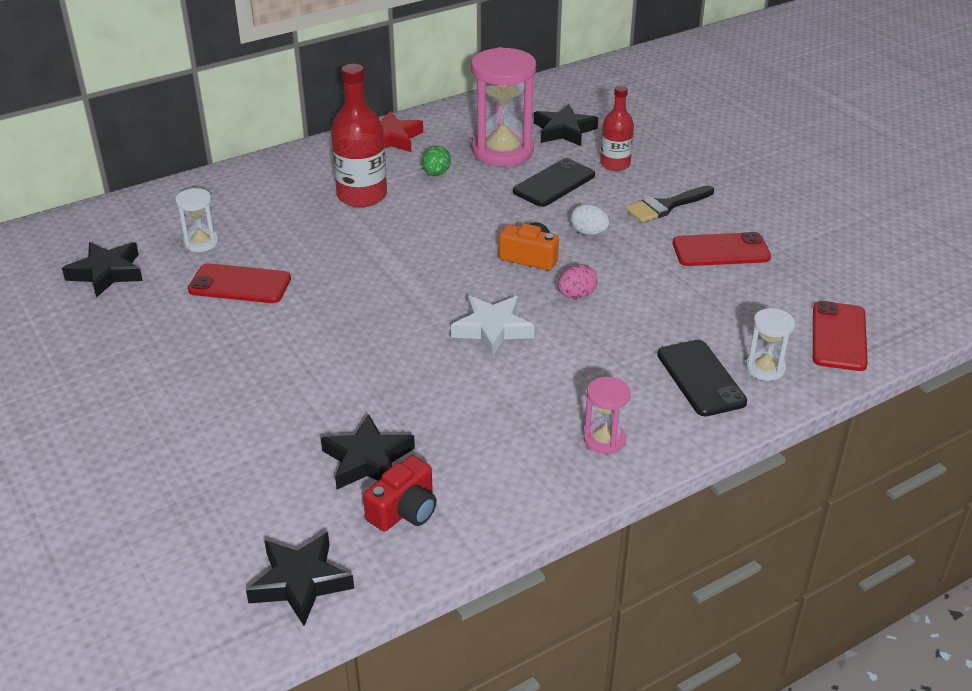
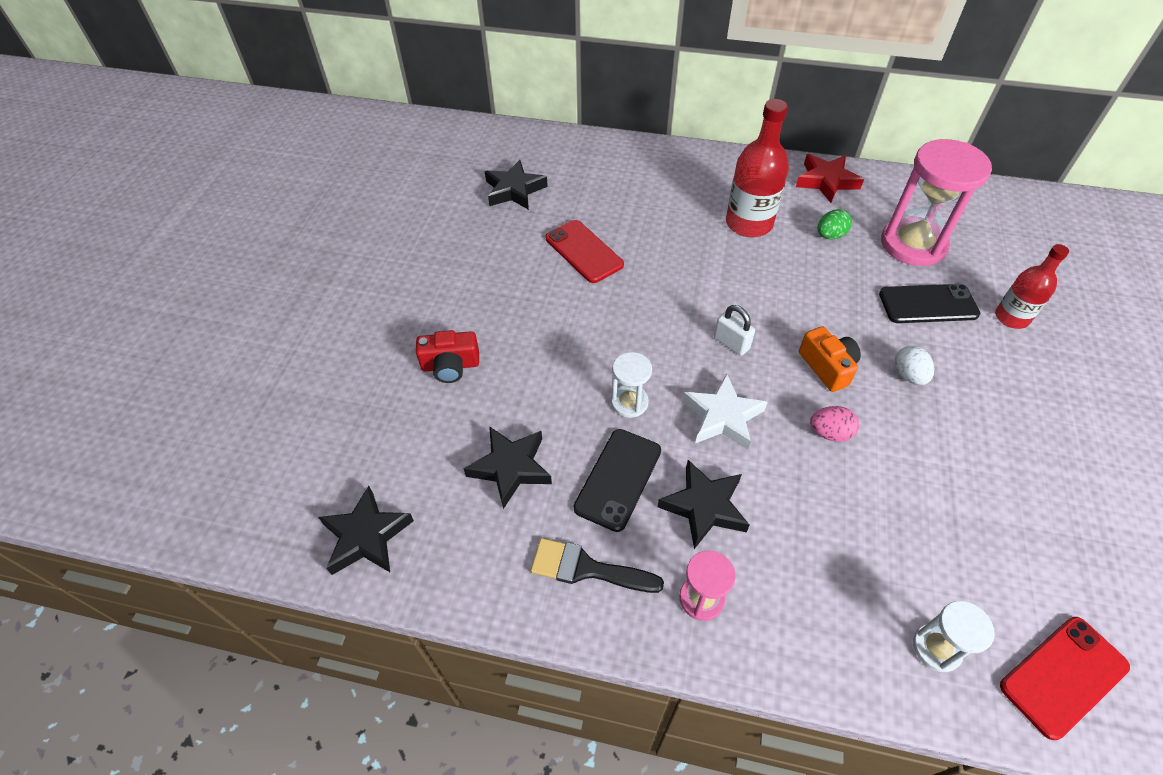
camera: 45 degrees right, 15 degrees up
white hourglass [175,188,218,252] -> white hourglass moved to [611,352,652,418]
red camera [363,455,437,532] -> red camera moved to [416,330,479,383]
black star [534,104,598,146] -> black star moved to [658,460,750,549]
black brush [626,185,714,223] -> black brush moved to [531,538,664,593]
black phone [657,340,747,416] -> black phone moved to [574,429,661,532]
red phone [673,232,771,266] -> none
none -> white padlock [714,305,755,356]

